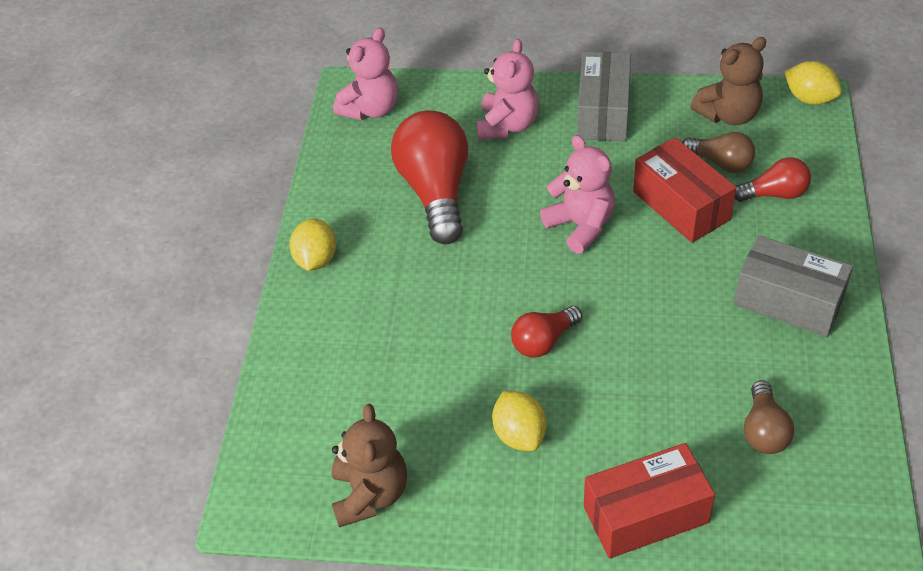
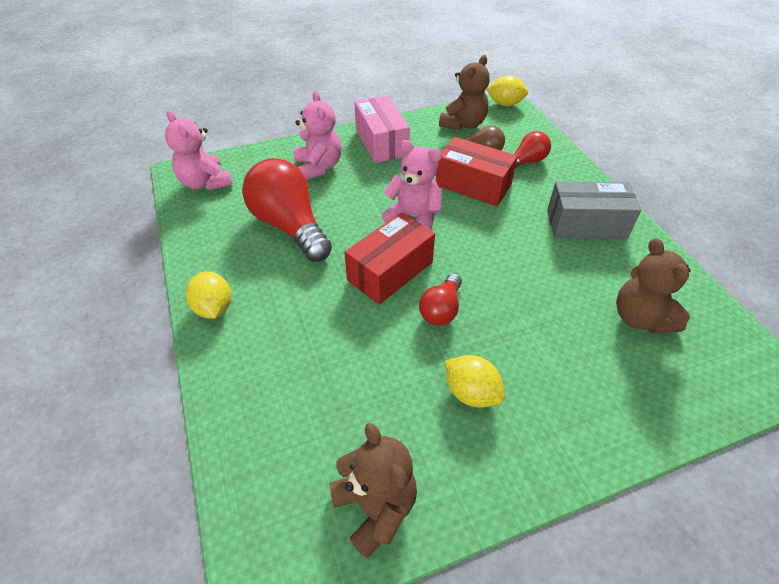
camera: 30 degrees left, 0 degrees up
pink teddy bear [333,28,398,120] -> pink teddy bear turned 135 degrees clockwise [165,110,233,190]
grey box [577,52,631,141] -> pink box [354,95,410,163]
red box [584,443,715,559] -> red box moved to [344,212,435,304]
brown light bulb [744,380,794,454] -> brown teddy bear [616,238,690,334]

